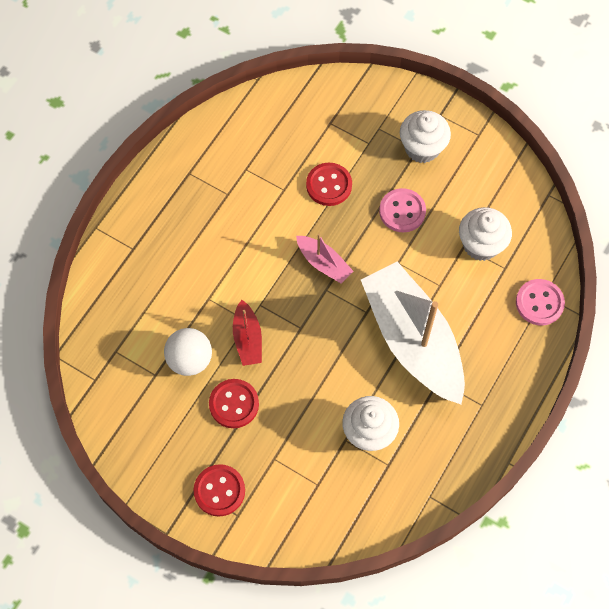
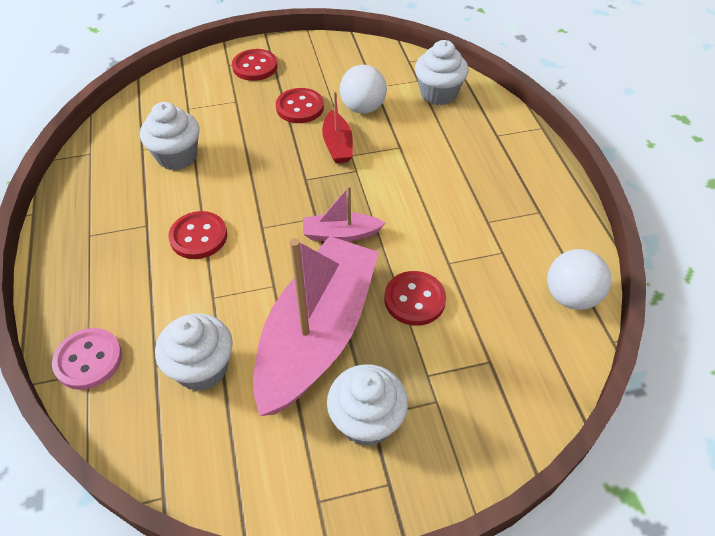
camera: 135 degrees right, 15 degrees down
red boat [233,300,262,366] -> red boat turned 135 degrees counterclockwise [322,91,353,164]
white boat [361,261,465,405] -> red button [168,211,227,259]
pink button [379,188,426,233] -> pink boat [253,236,379,416]
none -> white cupcake [415,40,468,105]
none -> white ball [547,249,611,310]

